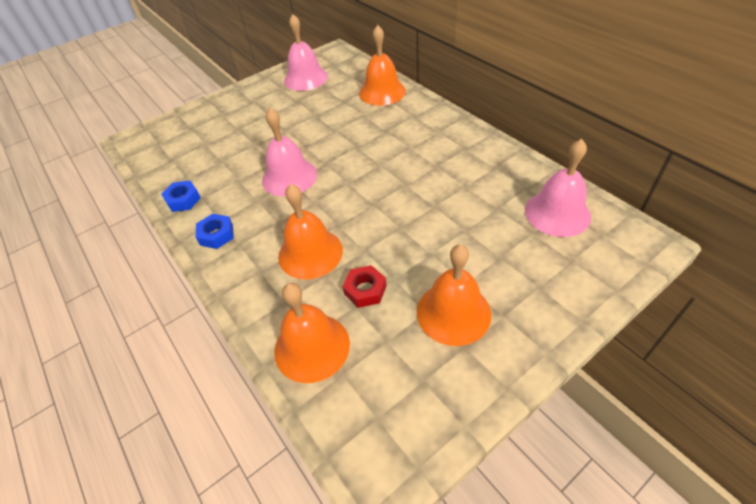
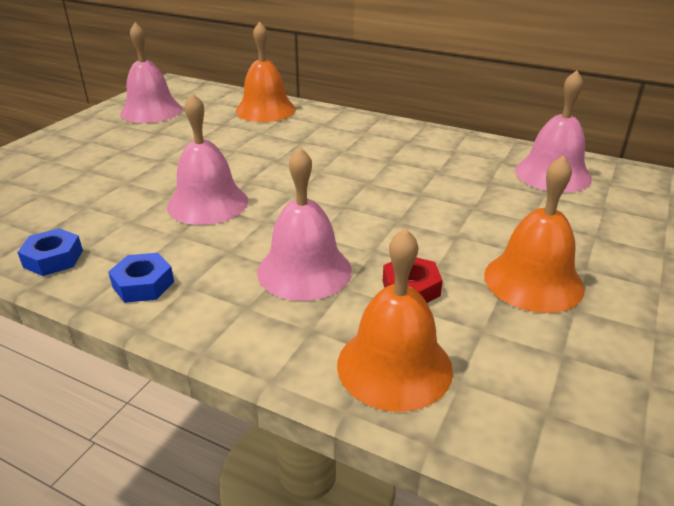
camera: 30 degrees left, 15 degrees down
orange bell [278,184,343,279] -> pink bell [257,147,352,301]

